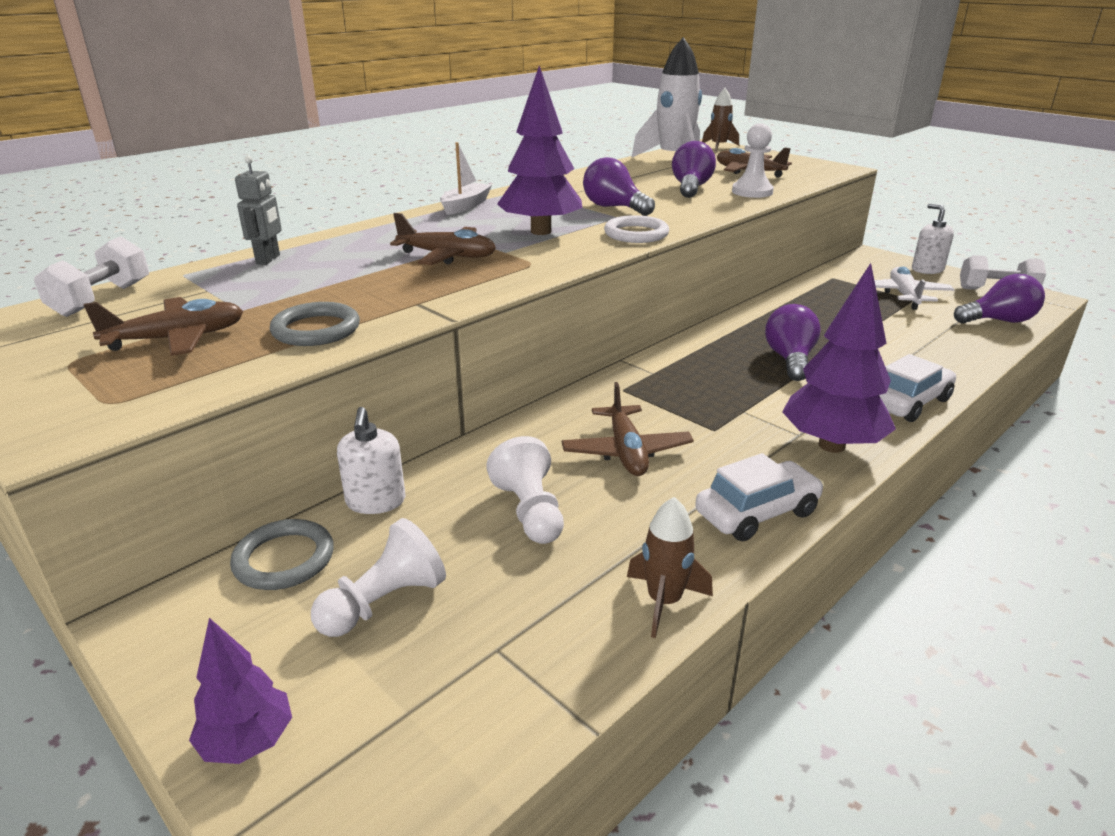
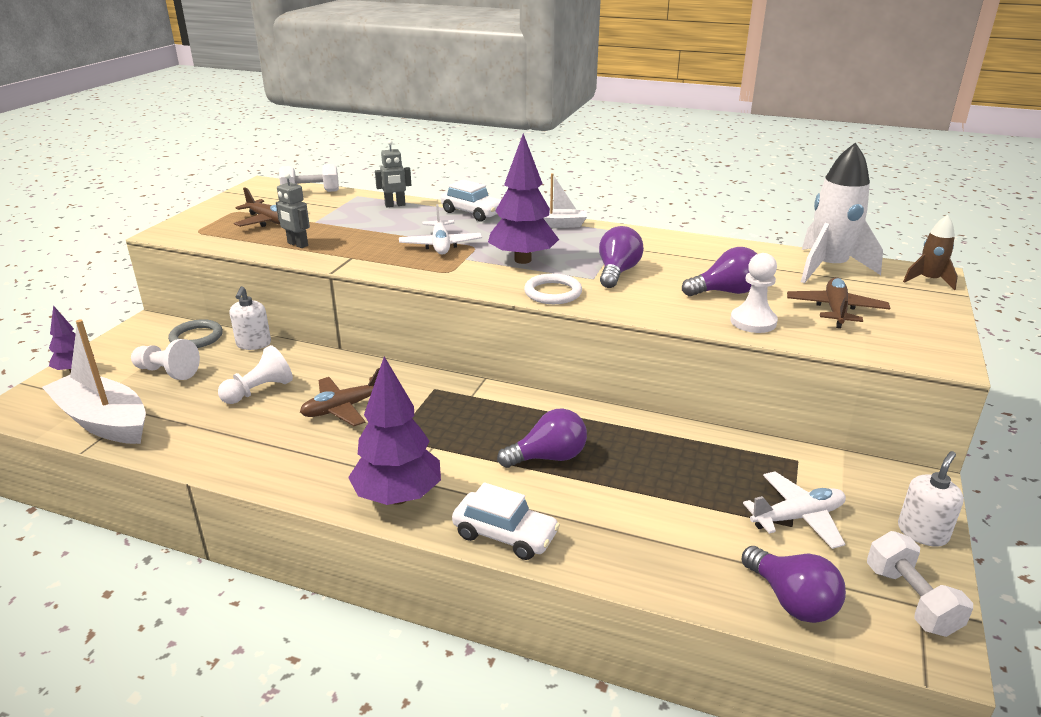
camera: 65 degrees right, 0 degrees up
grey ring [270,302,360,346] -> grey robot [276,173,310,248]
white soap dispenser [337,407,406,514] -> white soap dispenser turned 60 degrees counterclockwise [229,286,271,350]
brown plane [390,213,496,265] -> white plane [399,204,482,255]
brown rocket [627,497,713,638] -> none
white car [695,453,824,541] -> white car moved to [441,179,501,222]
none -> white boat [42,319,146,444]

